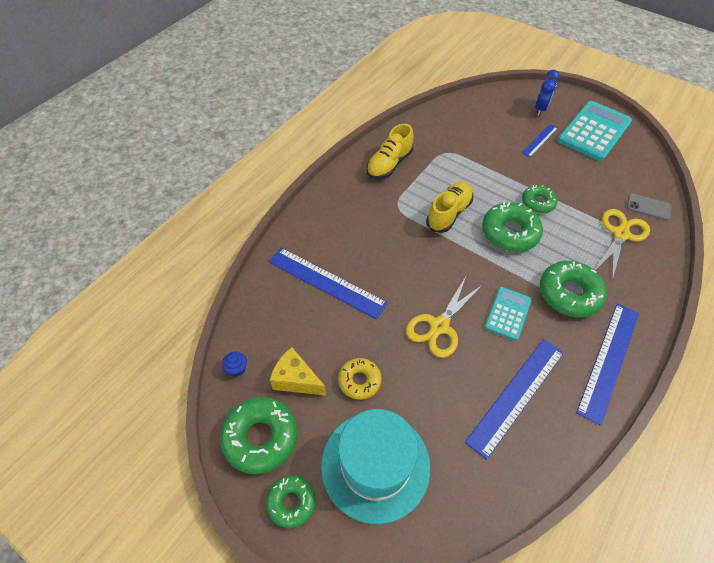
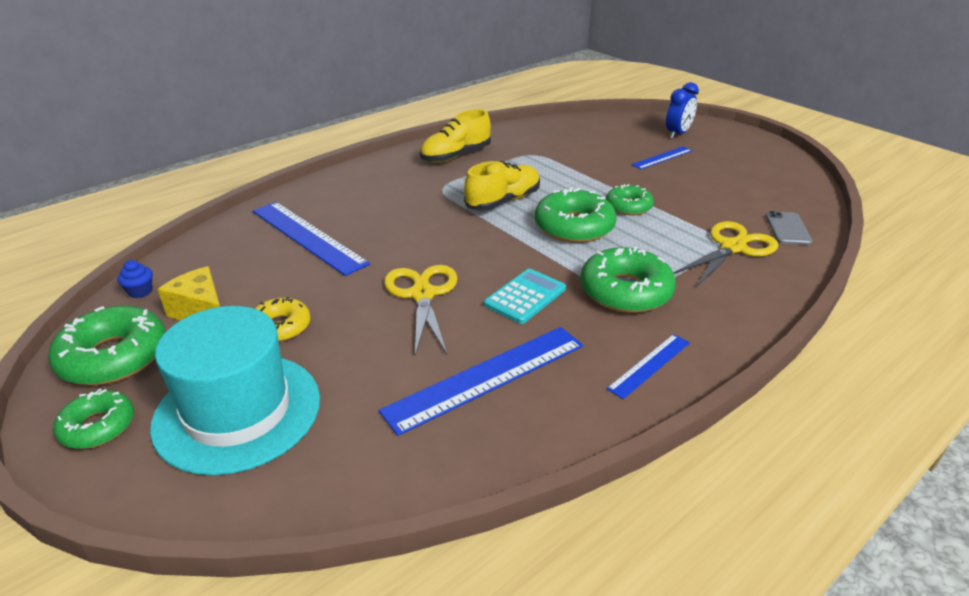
camera: 15 degrees right, 20 degrees down
yellow scissors [406,276,482,358] -> yellow scissors turned 120 degrees clockwise [384,265,458,355]
turquoise calculator [558,101,632,161] -> none
blue ruler [576,304,639,426] -> blue ruler [607,334,690,399], size x0.54
grey phone [627,193,671,220] -> grey phone turned 60 degrees clockwise [765,211,812,245]

